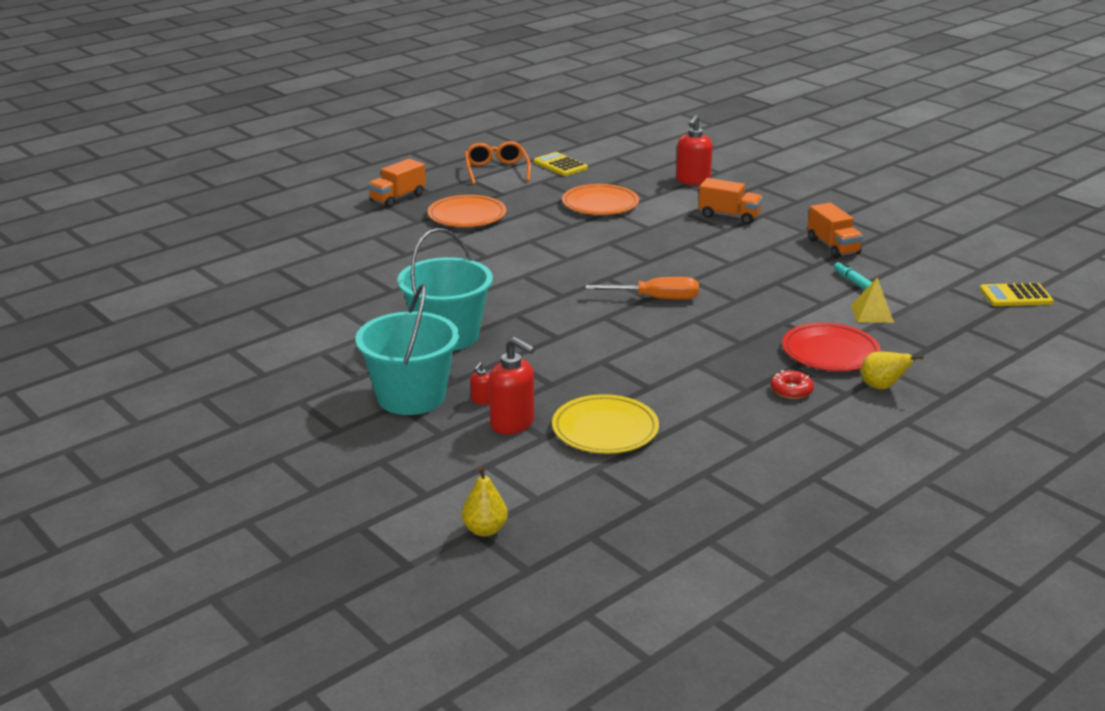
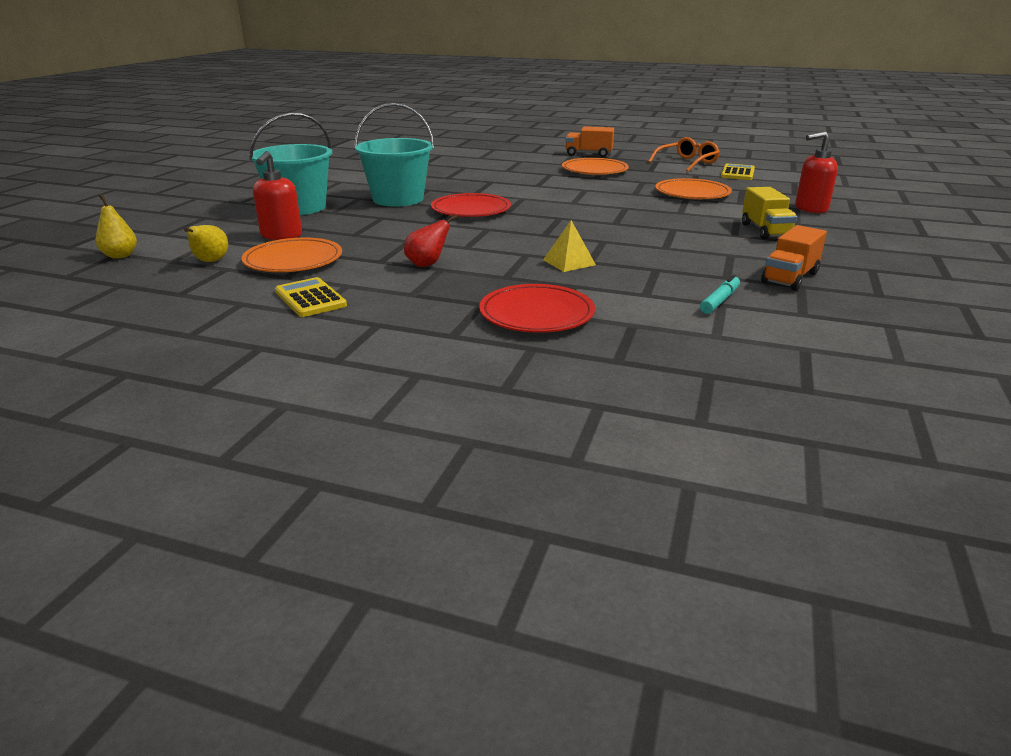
camera: 60 degrees right, 0 degrees up
red soap dispenser [471,362,490,405] -> none
yellow plate [552,394,659,454] -> orange plate [242,237,342,272]
orange screwdriver [586,277,699,300] -> none
orange truck [698,178,763,224] -> yellow truck [742,187,797,240]
red donut [770,370,814,399] -> none
yellow pyramid [851,278,894,323] -> yellow pyramid moved to [543,220,596,272]
yellow pear [861,351,924,389] -> yellow pear moved to [184,225,228,262]
yellow calculator [980,283,1054,306] -> yellow calculator moved to [275,277,347,317]
none -> red pear [404,215,458,267]
none -> red plate [431,193,511,217]

